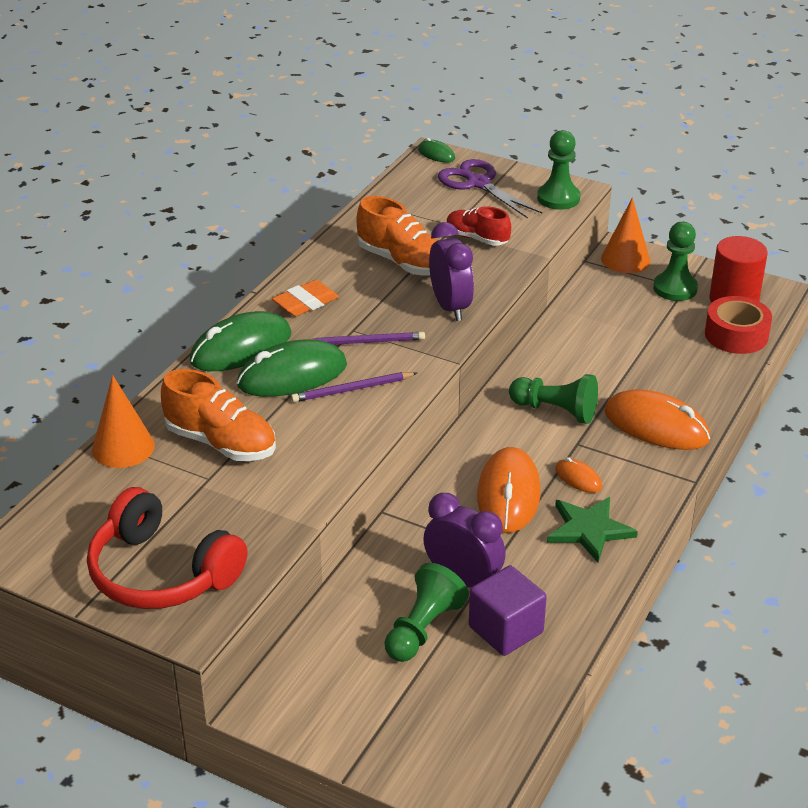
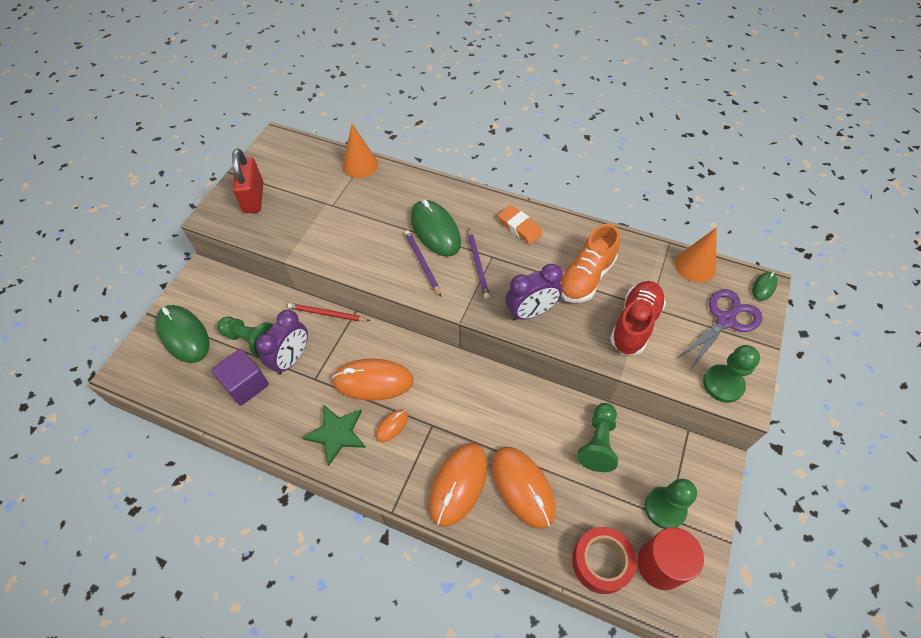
camera: 85 degrees right, 20 degrees up
red headphones [87,487,247,609] -> red padlock [232,149,263,213]
orange shoe [161,369,276,461] -> none
green mouse [190,311,292,371] -> green mouse moved to [156,305,209,363]
red shoe [446,207,511,246] -> red shoe [610,281,666,355], size x1.51
green pawn [509,374,598,424] -> green pawn moved to [577,403,618,472]
orange cone [601,197,650,273] -> orange cone moved to [675,227,717,283]
none -> red pencil [288,303,370,321]
none -> orange mouse [492,447,555,529]

